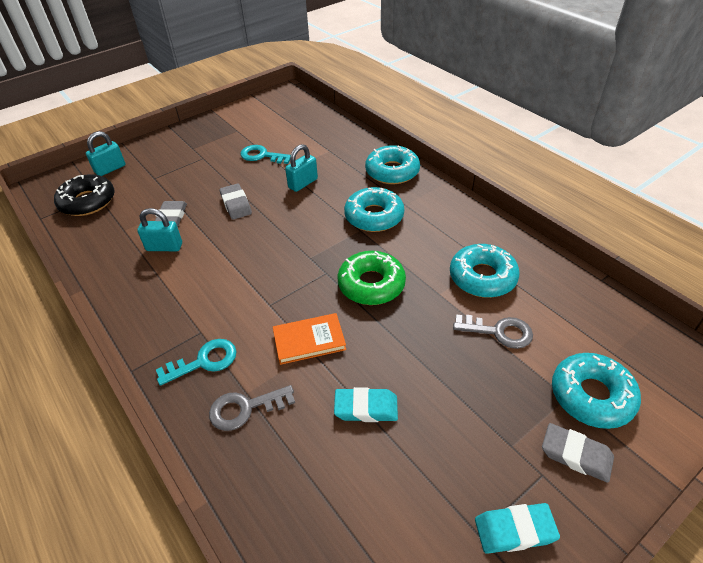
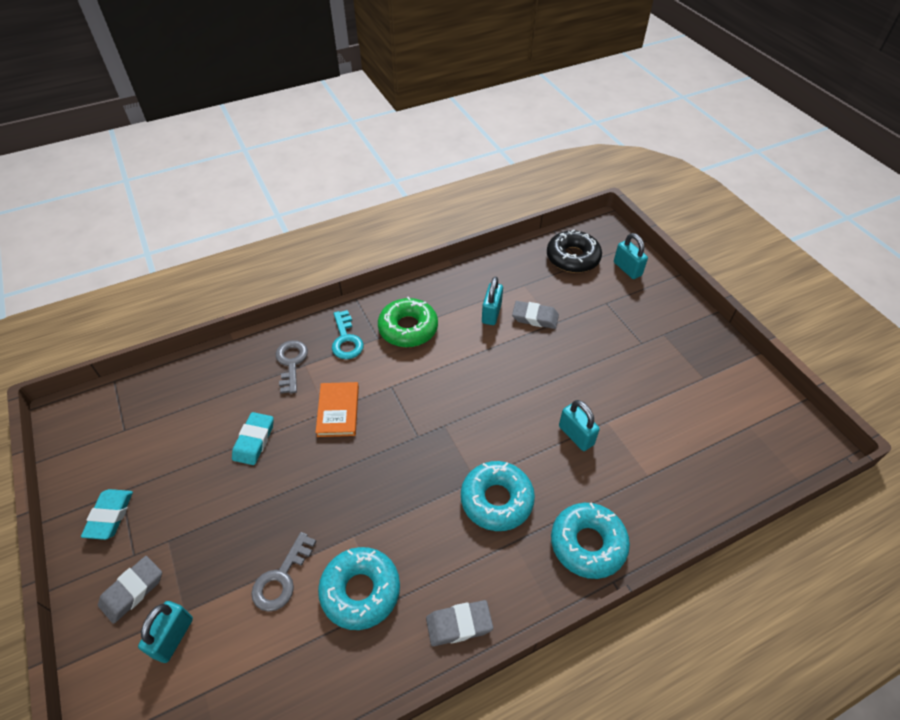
camera: 100 degrees right, 5 degrees up
grey eraser [220,184,252,220] -> grey eraser moved to [426,600,493,646]
turquoise key [240,145,291,164] -> none
green donut [337,251,406,305] -> green donut moved to [378,297,438,347]
turquoise donut [552,353,641,429] -> turquoise padlock [138,601,193,663]

